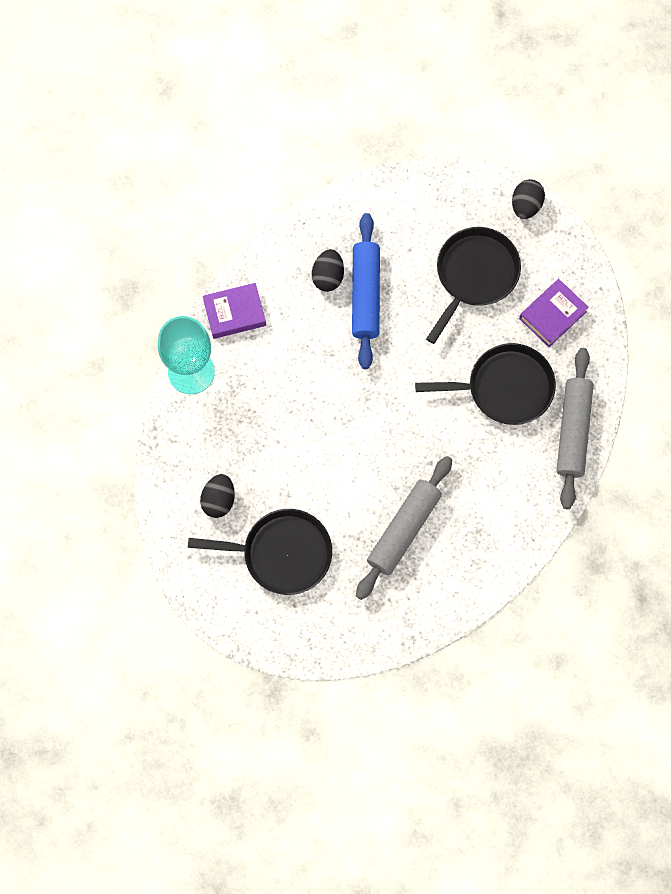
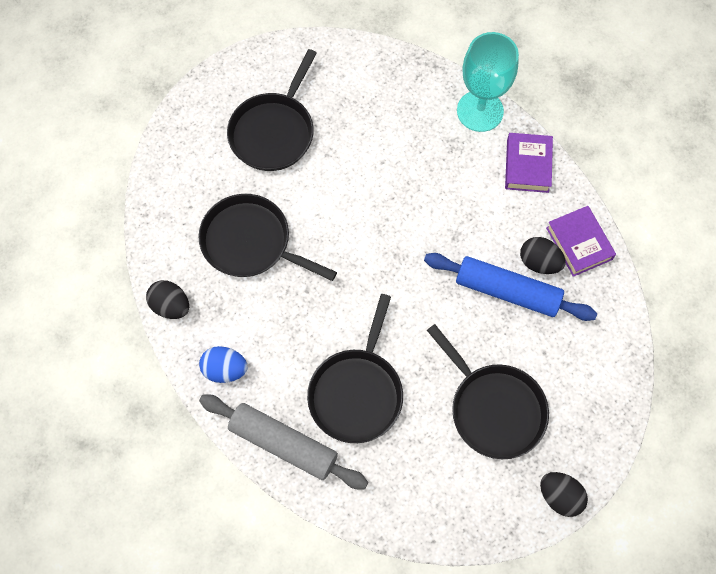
camera: 110 degrees right, 5 degrees down
black egg [200,474,235,518] -> black egg moved to [146,280,189,319]
grey rolling pin [356,456,452,600] -> black pan [198,194,337,281]
purple book [519,279,589,347] -> purple book moved to [546,206,616,277]
none -> blue egg [199,346,248,383]

